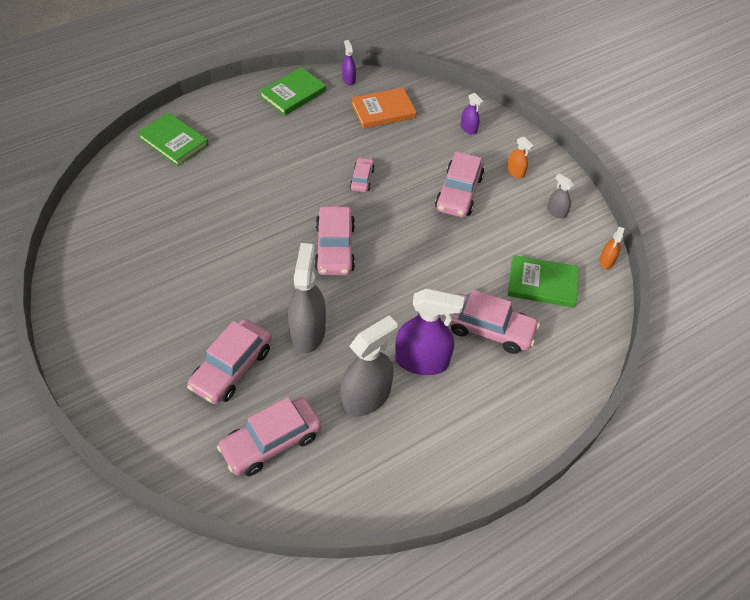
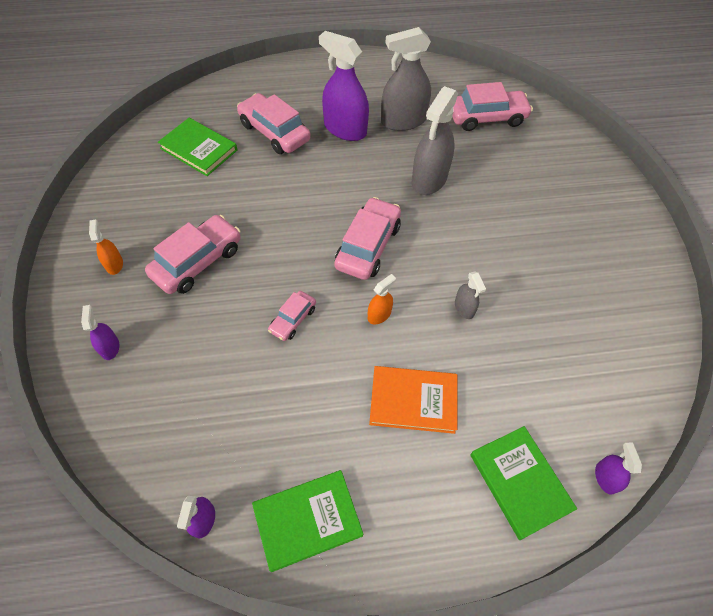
camera: 155 degrees left, 5 degrees up
pink car [187,319,272,404] -> none
orange book [351,88,416,129] -> orange book moved to [369,366,458,434]
grey spray bottle [547,174,574,219] -> grey spray bottle moved to [455,271,486,319]
orange spray bottle [599,227,625,269] -> orange spray bottle moved to [368,274,396,325]
none -> purple spray bottle [595,442,642,495]

